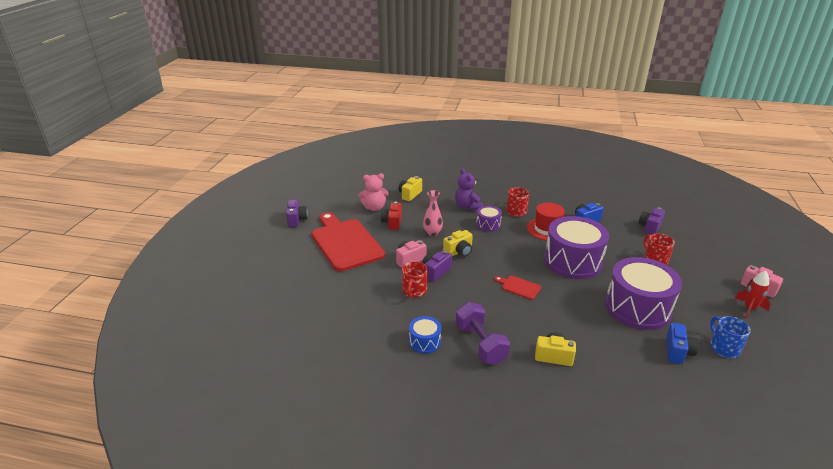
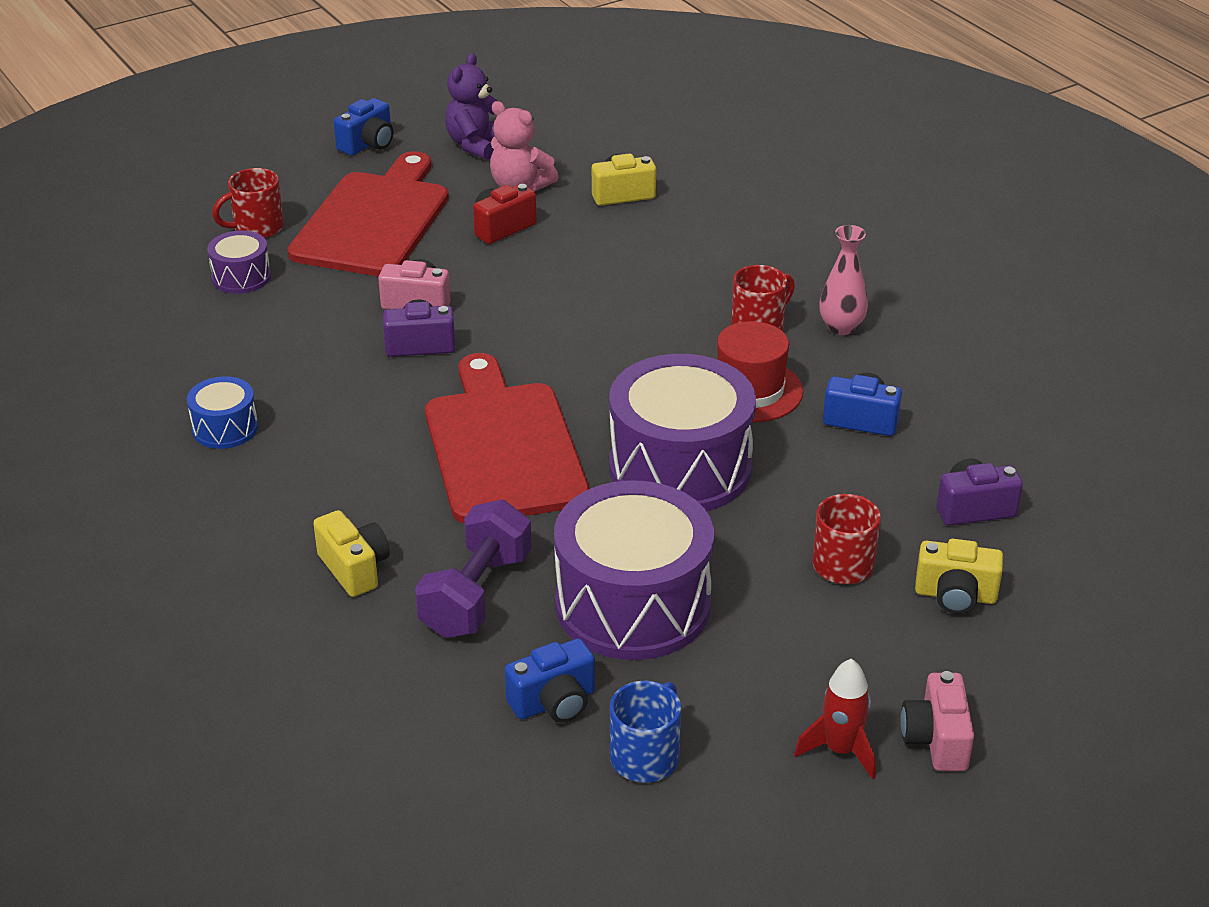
camera: 45 degrees right, 5 degrees up
purple camera [286,200,308,227] -> blue camera [334,98,393,156]
red mug [402,261,428,298] -> red mug moved to [212,168,284,238]
pink vase [423,190,443,236] -> pink vase moved to [819,225,868,335]
yellow camera [443,230,473,257] -> yellow camera moved to [915,539,1003,614]
purple teddy bear [455,168,483,210] -> purple teddy bear moved to [445,53,498,160]
purple dumbbell [456,302,510,365] -> purple dumbbell moved to [415,499,532,638]
purple drum [476,206,502,232] -> purple drum moved to [207,230,271,294]
red cutting board [495,276,541,300] -> red cutting board [425,353,589,524], size x2.43

